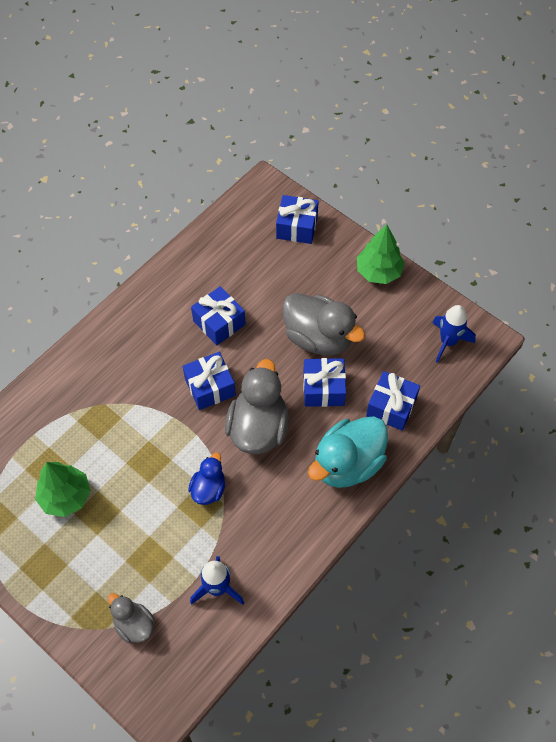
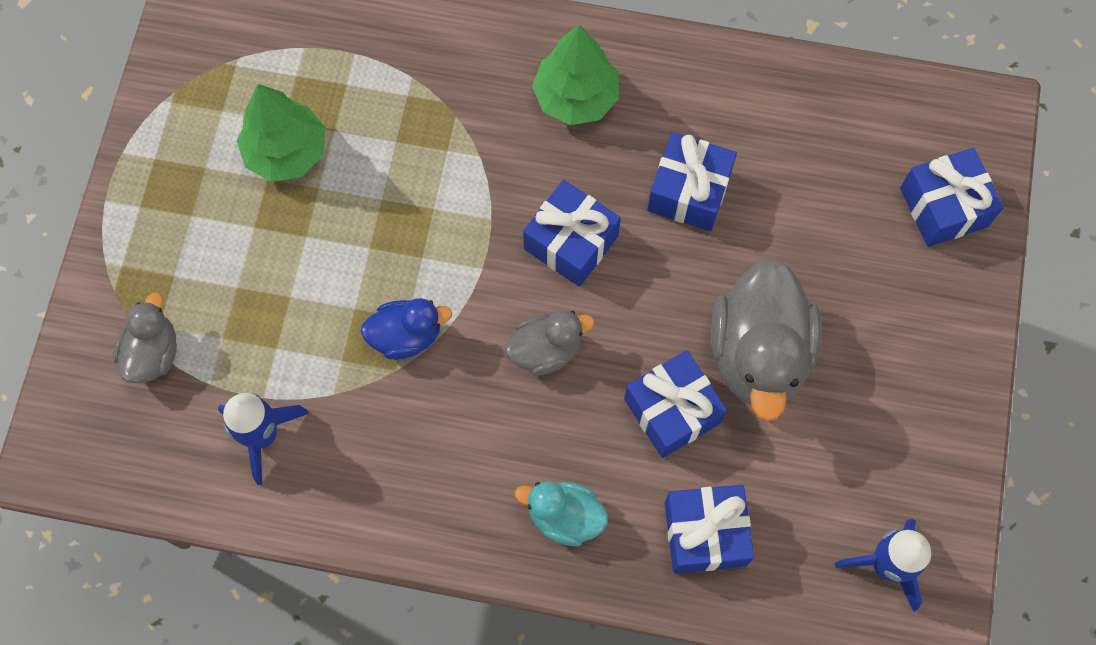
camera: 60 degrees right, 10 degrees up
grey duck [225,359,289,454] -> grey duck [505,310,595,376], size x0.54
turquoise duck [308,416,388,488] -> turquoise duck [515,481,608,546], size x0.54
green tree [357,224,405,284] -> green tree moved to [532,25,619,125]

